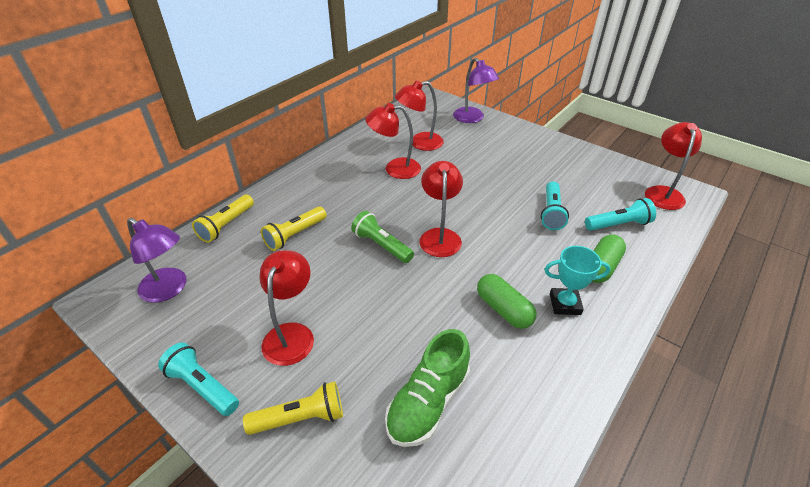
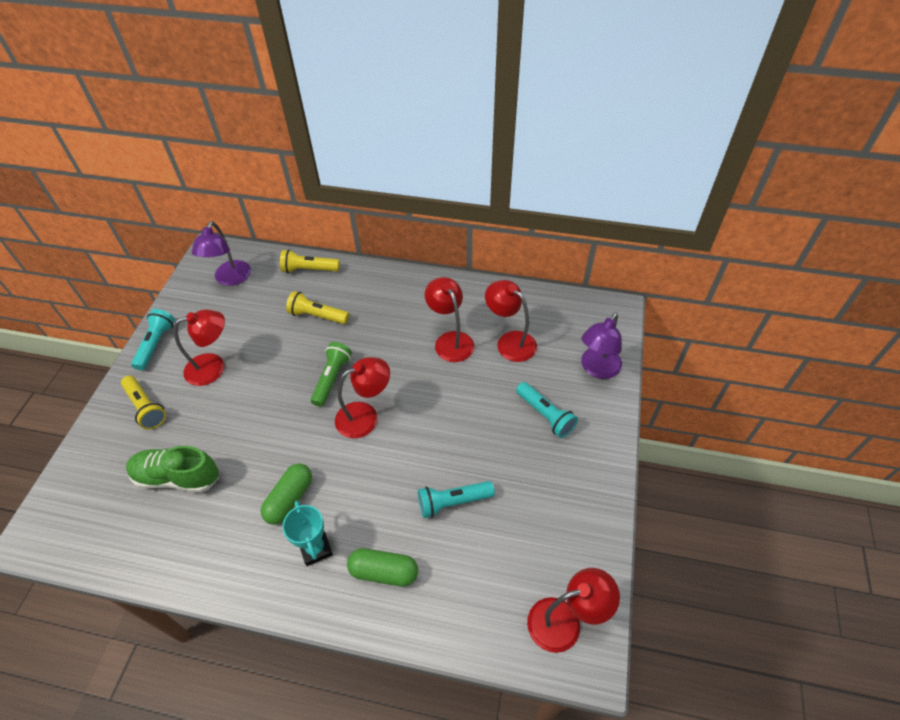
camera: 65 degrees right, 10 degrees up
turquoise flashlight [585,198,656,231] -> turquoise flashlight moved to [516,382,578,438]

